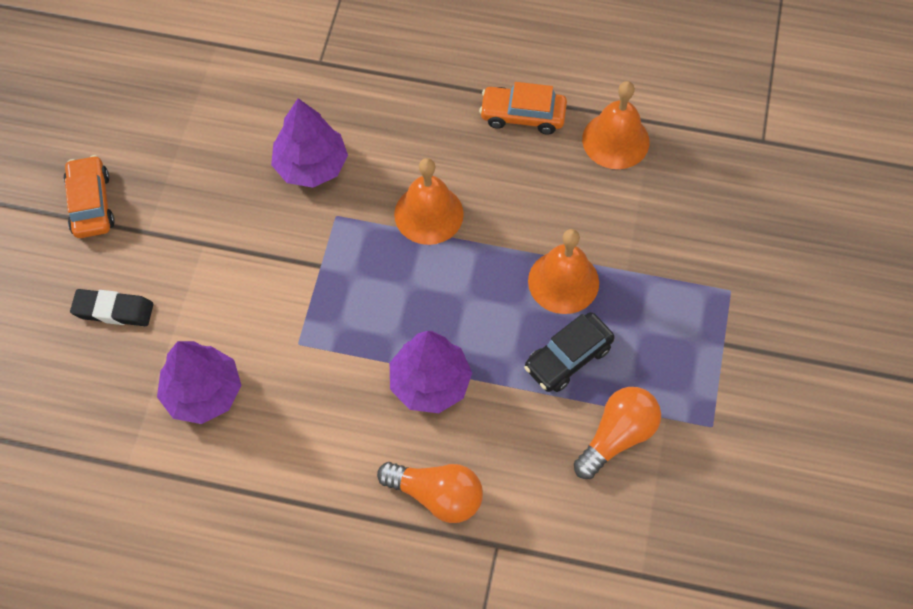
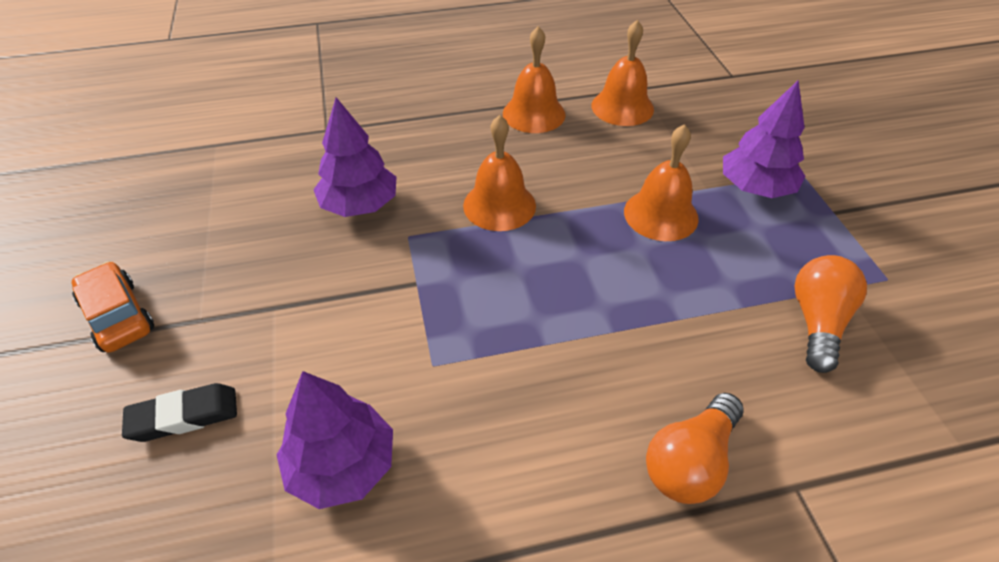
camera: 25 degrees left, 15 degrees down
orange light bulb [377,462,483,523] -> orange light bulb turned 135 degrees clockwise [646,393,744,504]
purple tree [390,331,472,413] -> purple tree moved to [723,80,806,198]
orange car [479,82,567,135] -> orange bell [503,26,566,133]
black car [524,312,615,392] -> none

